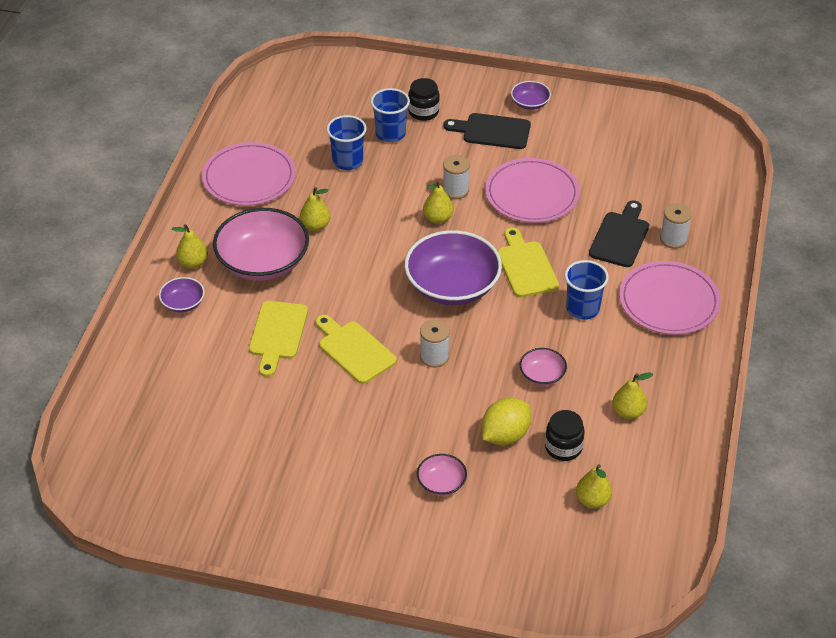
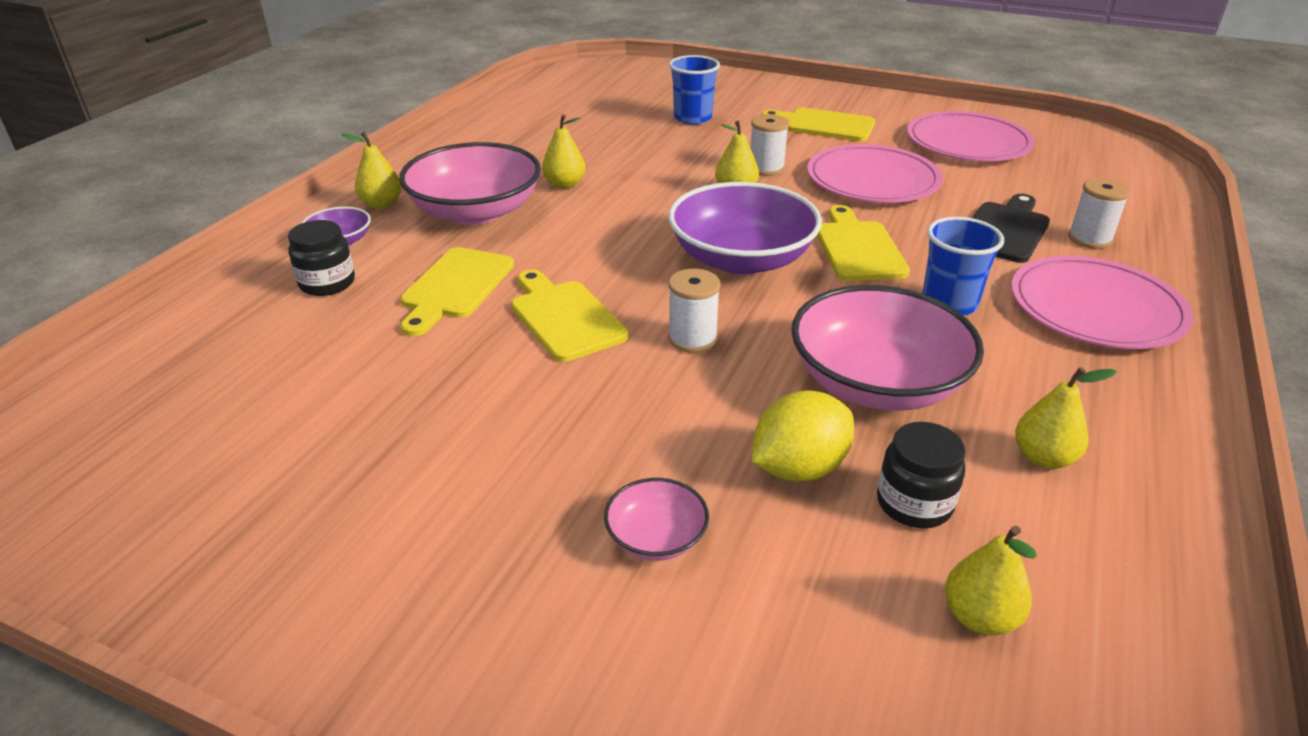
camera: 10 degrees right, 10 degrees down
pink plate [202,142,296,206] -> pink plate moved to [907,111,1035,161]
blue cup [327,115,367,170] -> none
black jar [408,78,440,121] -> black jar moved to [288,220,355,296]
black cutting board [443,113,531,149] -> yellow cutting board [762,107,875,141]
purple bowl [511,81,551,110] -> none
pink bowl [520,348,567,386] -> pink bowl [791,285,984,411], size x2.15

